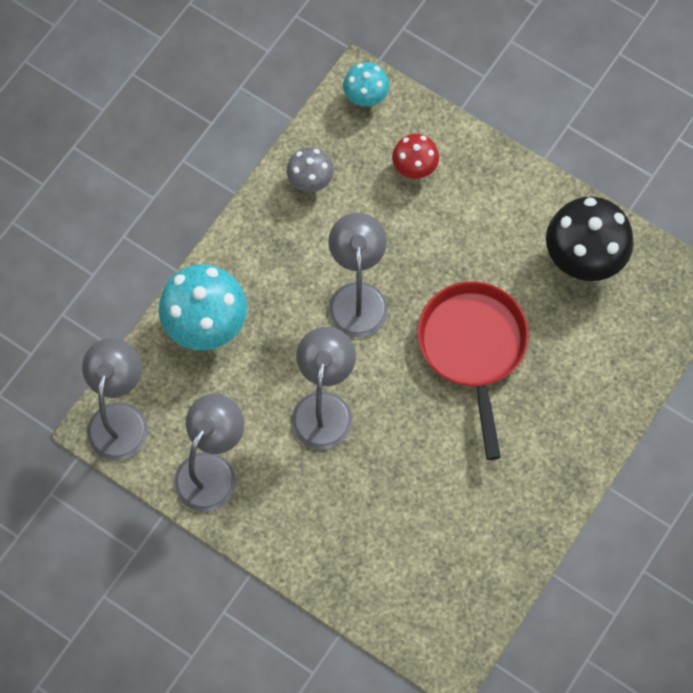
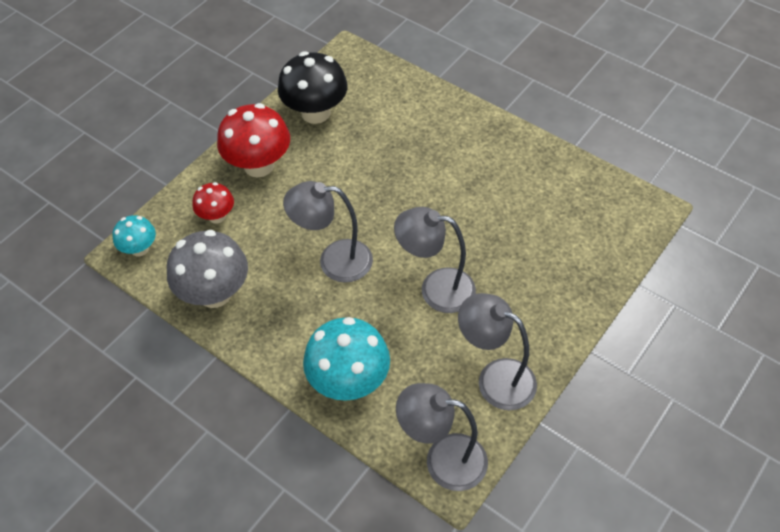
camera: 85 degrees left, 15 degrees down
grey mushroom [287,147,334,192] -> grey mushroom [167,230,248,308], size x1.81
red pan [417,281,529,460] -> none
none -> red mushroom [217,103,290,178]

